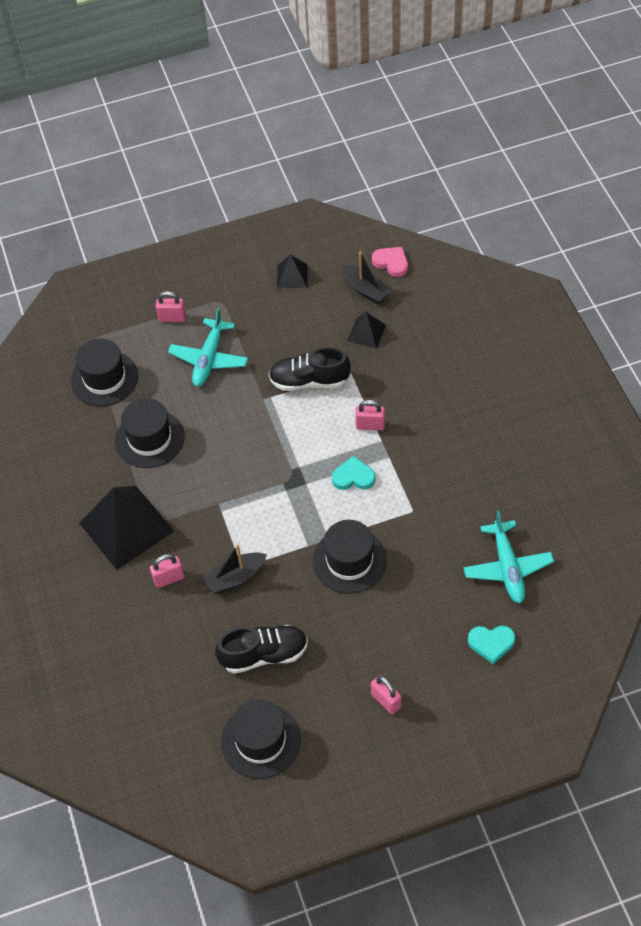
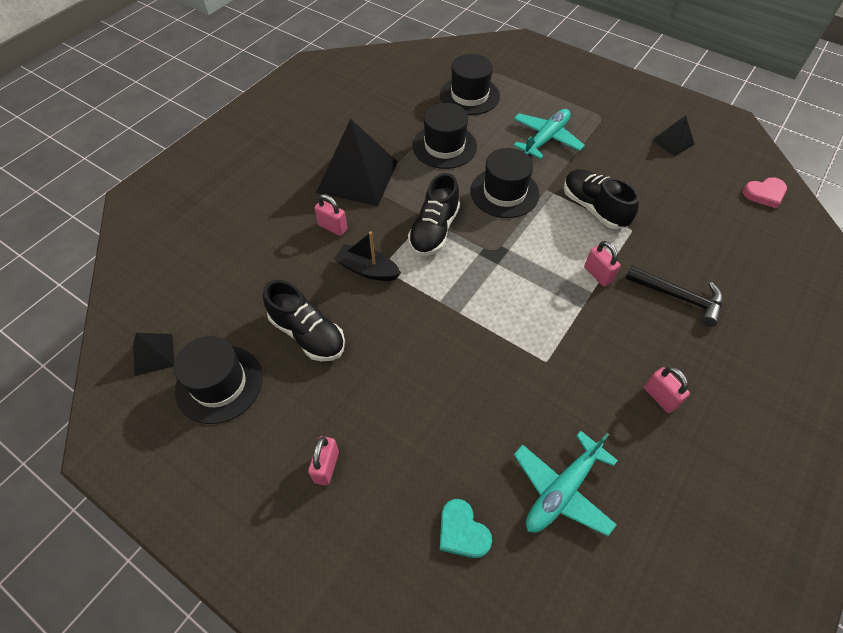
camera: 50 degrees right, 0 degrees up
pink padlock [156,291,186,322] -> pink padlock moved to [644,367,690,413]
turquoise plane [168,308,248,387] -> turquoise plane turned 150 degrees clockwise [513,109,585,159]
black hat [313,520,387,594] -> black hat moved to [471,148,540,218]
turquoise heart [332,456,376,490] -> none
black boat [343,251,392,304] -> none
black pyramid [347,312,386,349] -> black pyramid moved to [133,333,174,376]
pink heart [372,247,408,277] -> pink heart turned 75 degrees clockwise [743,177,787,209]
none -> black shoe [408,173,460,256]
none -> black hammer [625,266,723,327]

